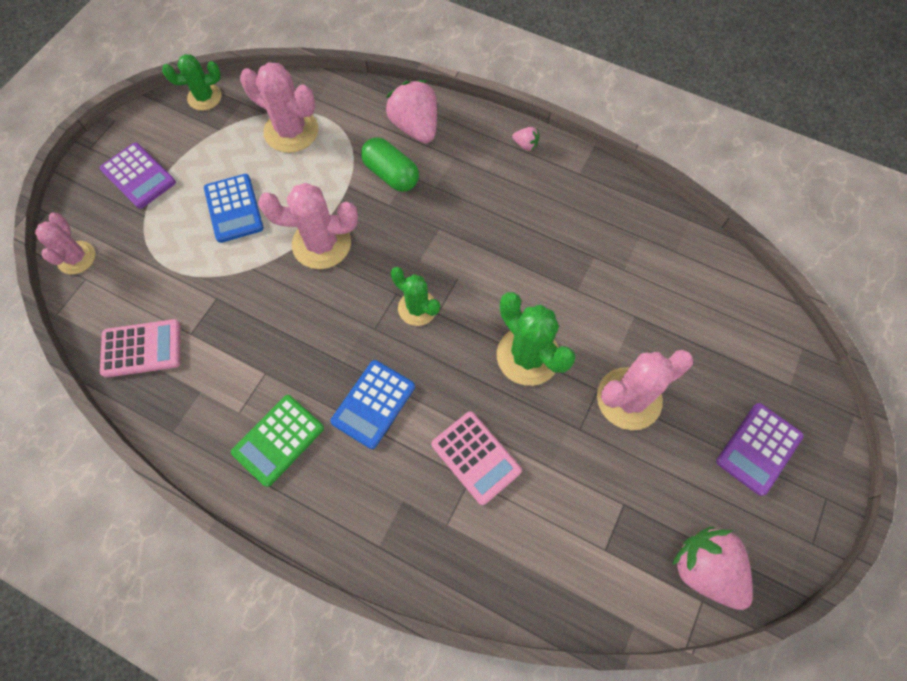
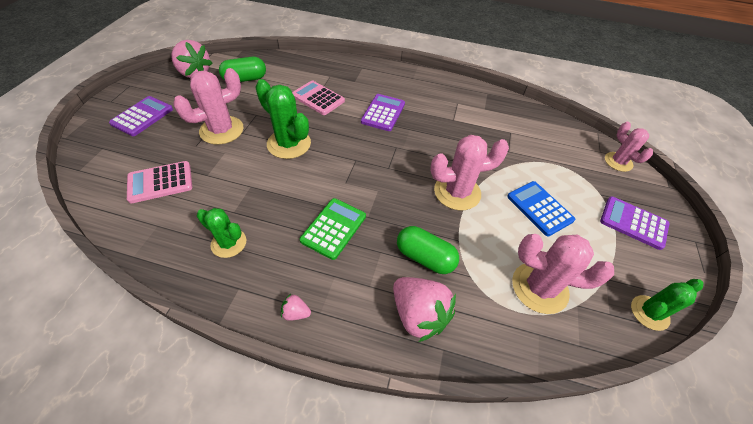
camera: 165 degrees right, 15 degrees down
pink calculator [100,319,180,378] -> pink calculator moved to [127,161,192,203]
green calculator [231,395,324,487] -> green calculator moved to [300,198,366,260]
blue calculator [330,360,415,449] -> purple calculator [361,94,405,131]
green cactus [391,267,440,326] -> green cactus moved to [197,208,246,258]
none -> green capsule [219,57,266,82]

